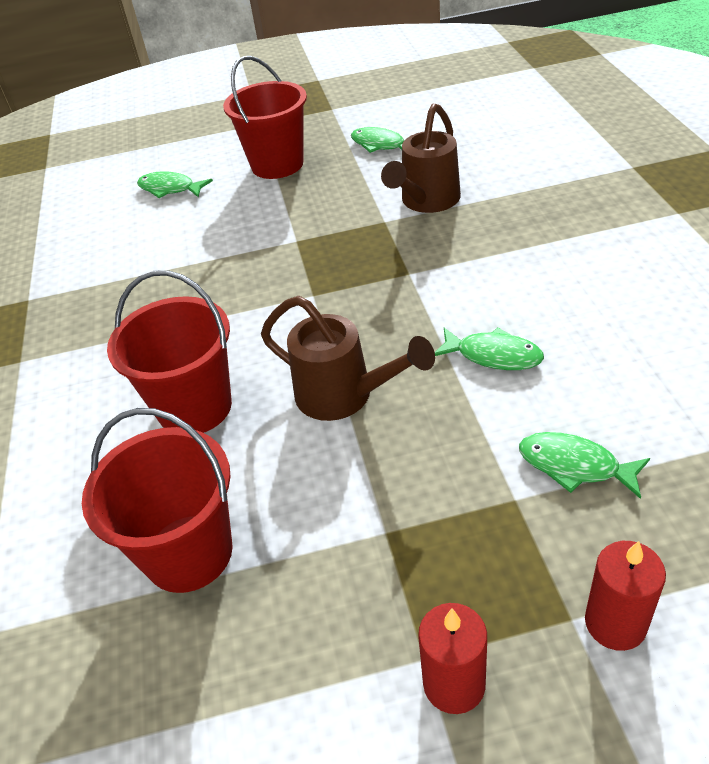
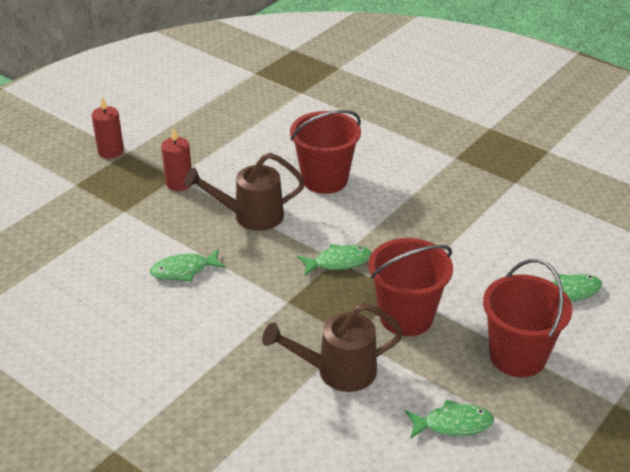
camera: 135 degrees right, 5 degrees down
red bucket [82,408,233,593] -> red bucket moved to [368,238,453,336]
brown watering can [381,103,461,213] -> brown watering can turned 90 degrees counterclockwise [262,303,404,392]
green fish [519,432,650,499] -> green fish moved to [298,244,372,276]
red candle [585,541,666,651] -> red candle moved to [161,127,192,191]

